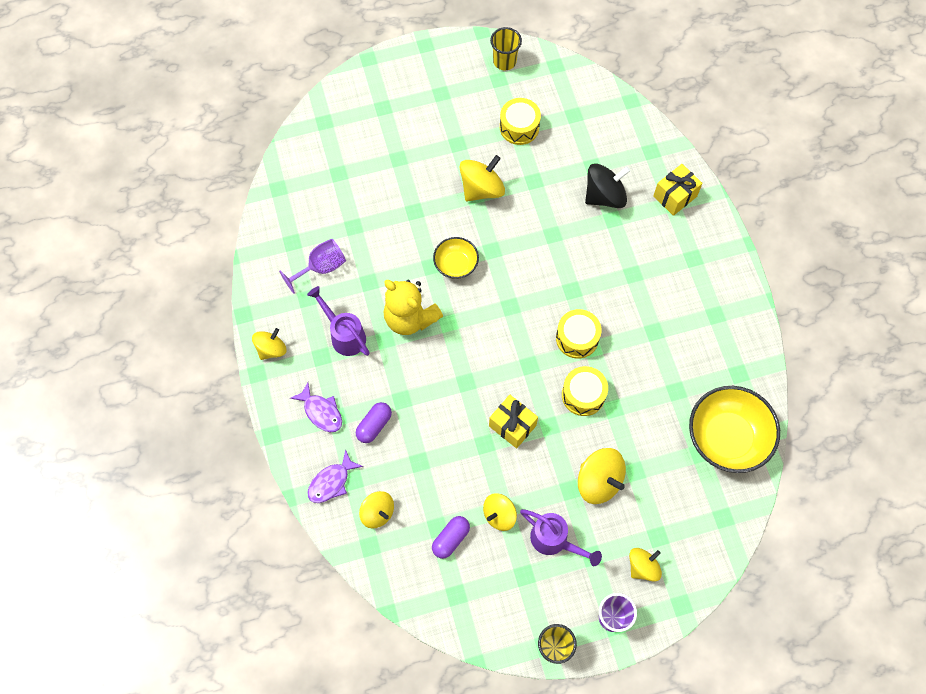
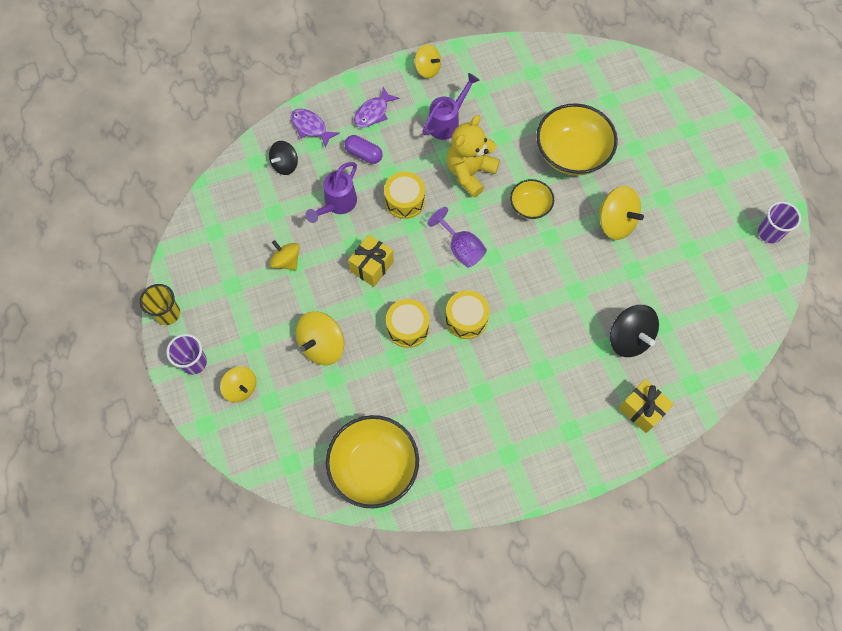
camera: 85 degrees right, 0 degrees up
purple goblet [279,239,346,294] -> purple goblet moved to [427,207,487,267]
yellow spinning top [359,491,394,529] -> black spinning top [269,141,298,175]
purple capsule [432,516,470,559] -> none
yellow cup [490,27,522,70] -> purple cup [758,201,801,243]
yellow drum [500,98,541,145] -> yellow drum moved to [384,172,425,219]
purple watering can [520,509,602,566] -> purple watering can moved to [305,162,357,223]
none -> yellow bowl [536,103,618,176]

